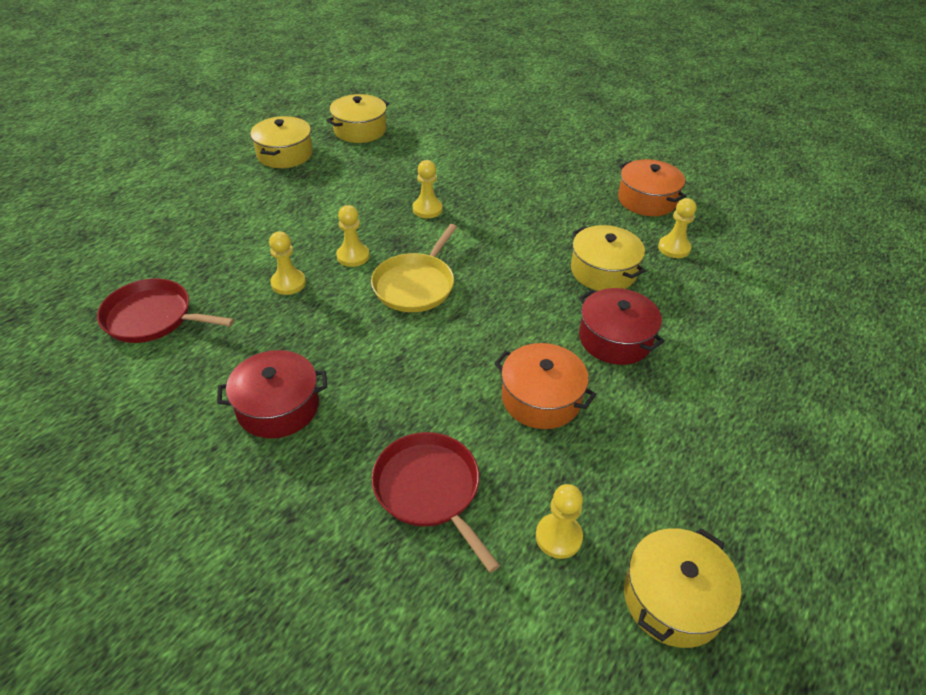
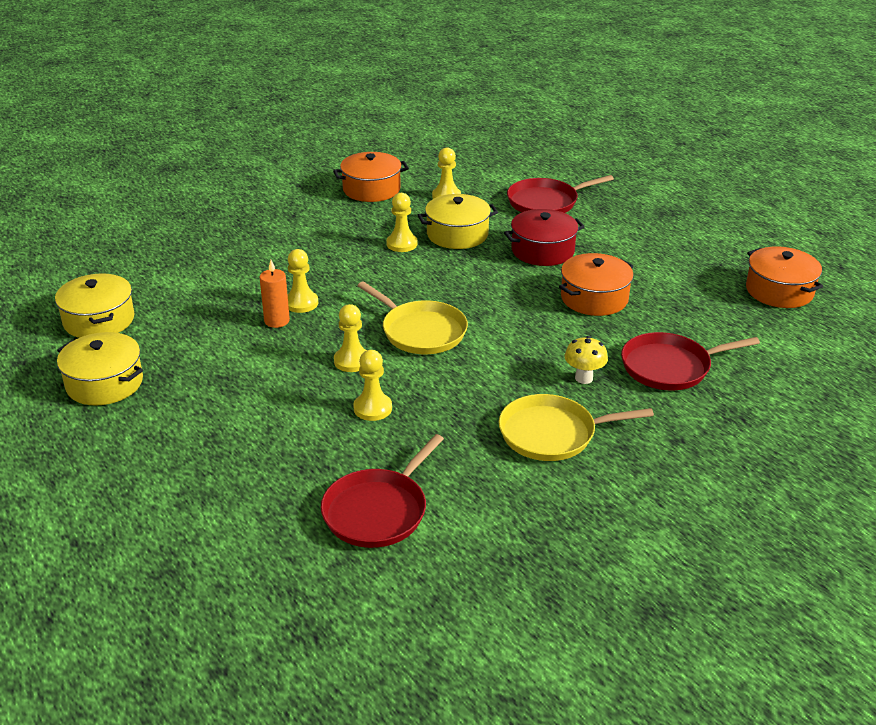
camera: 70 degrees left, 10 degrees down
red pot [217,350,327,438] -> yellow pan [499,394,654,461]
yellow pawn [536,484,583,559] -> yellow pawn moved to [386,193,417,252]
yellow pot [624,528,742,648] -> orange pot [746,246,823,308]
none -> orange candle [260,260,290,328]
none -> red pan [507,175,614,213]
none -> yellow mushroom [565,336,608,384]

